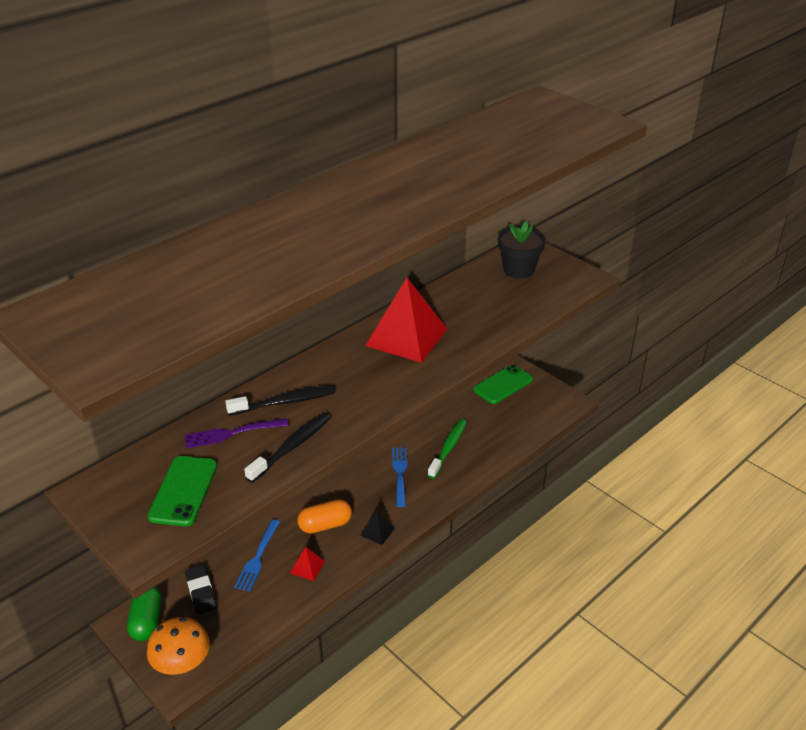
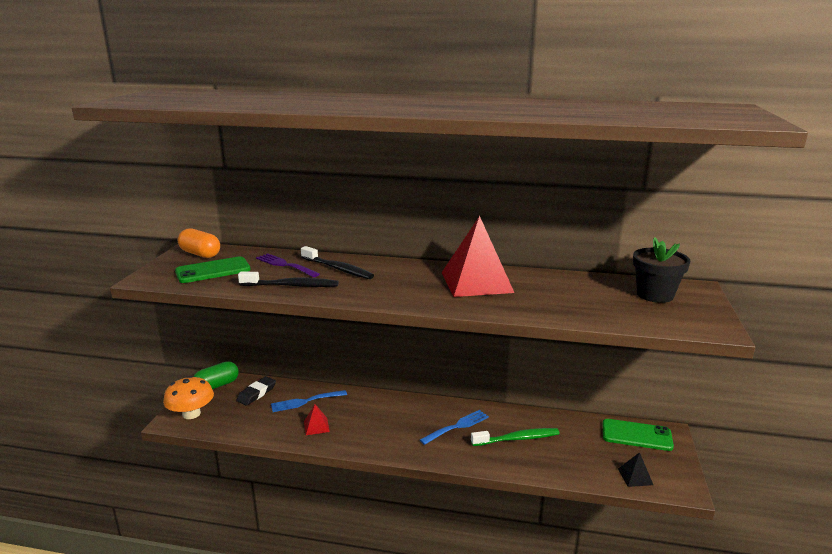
camera: 55 degrees right, 15 degrees down
orange capsule [297,499,352,534] -> orange capsule moved to [178,228,220,258]
black pyramid [360,512,395,545] -> black pyramid moved to [618,452,653,487]

